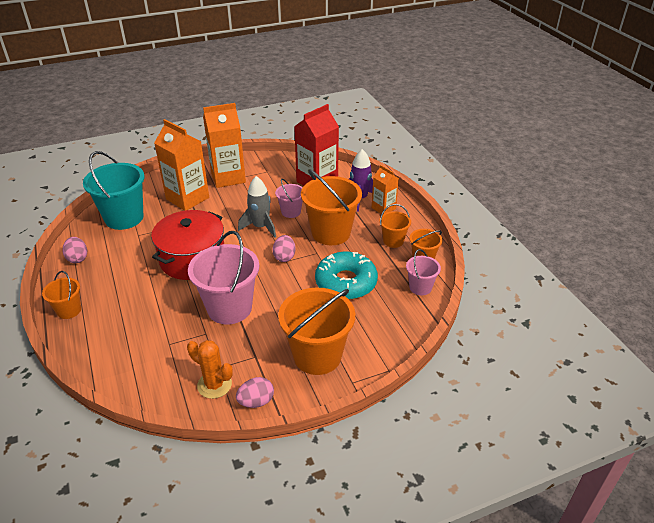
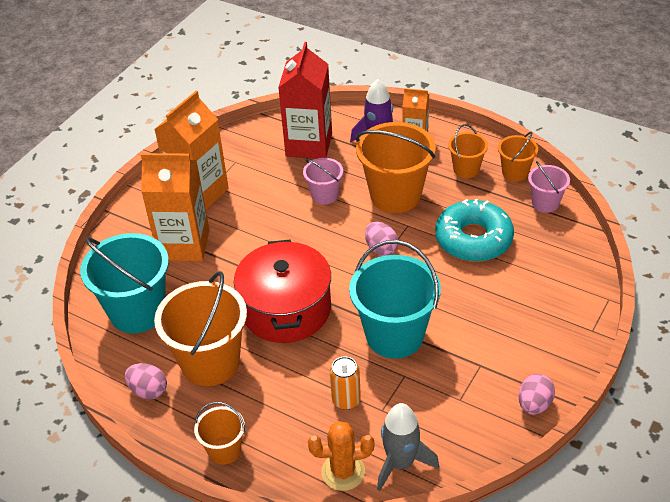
camera: 35 degrees left, 5 degrees up
orange cactus [187,340,233,399] -> orange cactus moved to [308,421,375,491]
pink bucket [188,231,259,324] -> turquoise bucket [349,240,441,359]
grey rocket [238,176,276,238] -> grey rocket moved to [377,403,439,491]
orange bucket [278,288,355,375] -> orange bucket moved to [154,271,247,386]
none -> orange can [330,357,361,410]

